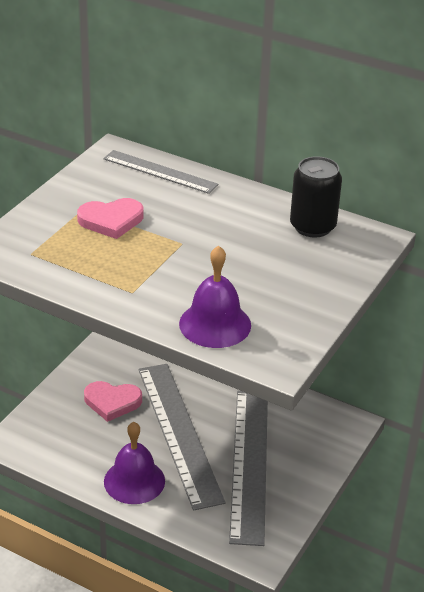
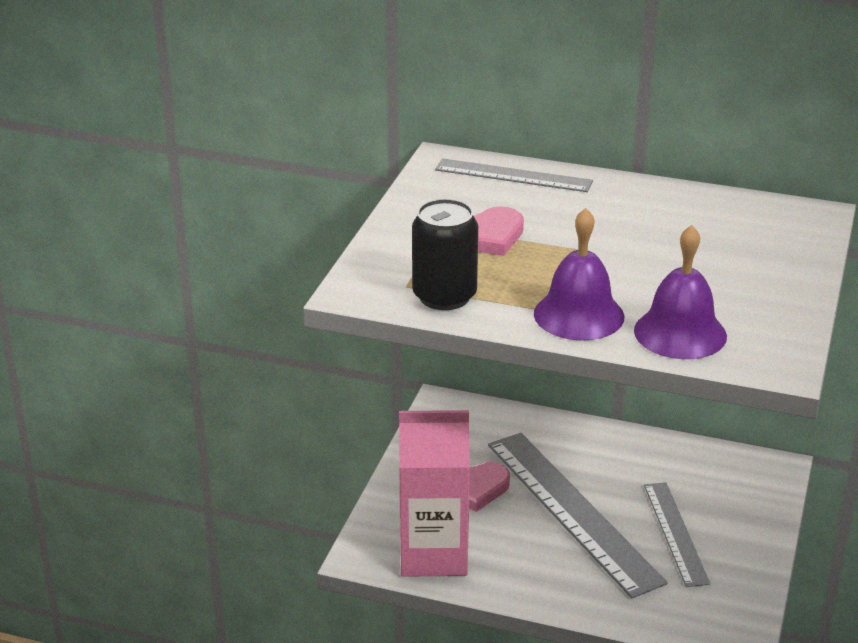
camera: 10 degrees left, 5 degrees down
purple bell [104,422,165,504] -> purple bell moved to [534,208,624,341]
grey ruler [229,390,268,546] -> grey ruler [644,482,710,587], size x0.57
black can [290,156,342,238] -> black can moved to [412,199,478,310]
none -> pink carton [399,410,470,577]

